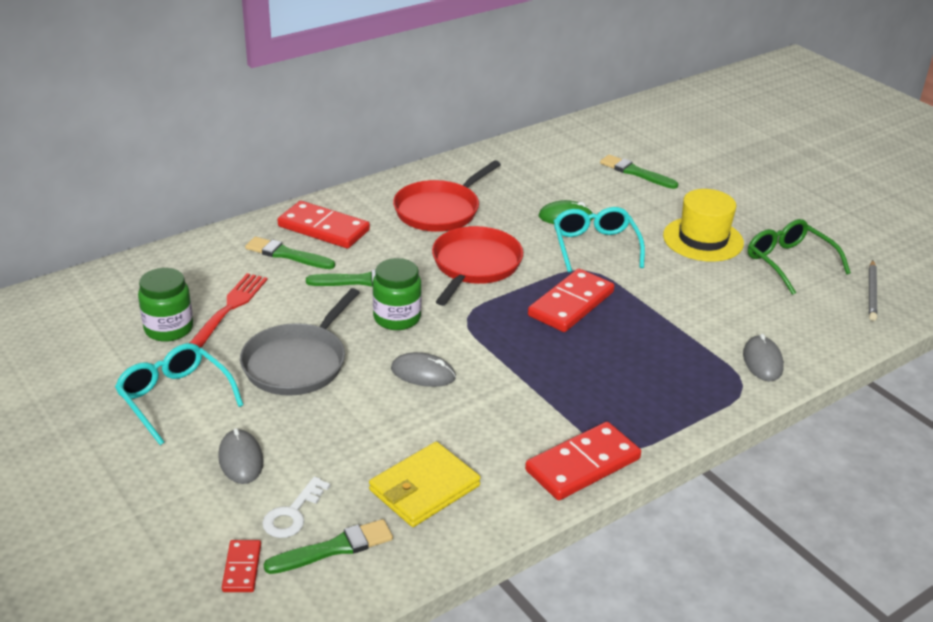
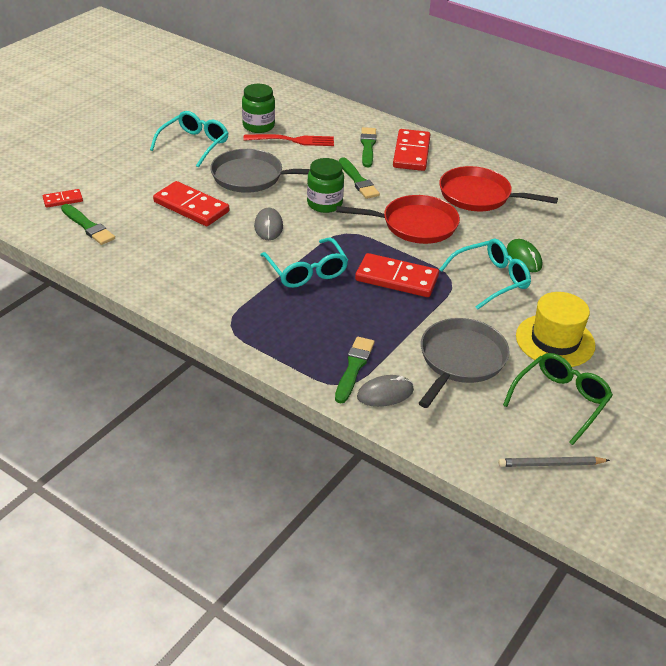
camera: 70 degrees right, 5 degrees up
grey mouse [218,428,264,484] -> none
white key [262,476,330,538] -> none
yellow wallet [369,442,481,527] -> none
red domino [525,422,641,500] -> red domino moved to [153,181,229,226]
green brush [600,155,678,189] -> green brush moved to [335,337,375,403]
none -> turquoise glasses [260,238,348,288]
none -> grey pan [419,318,510,408]

